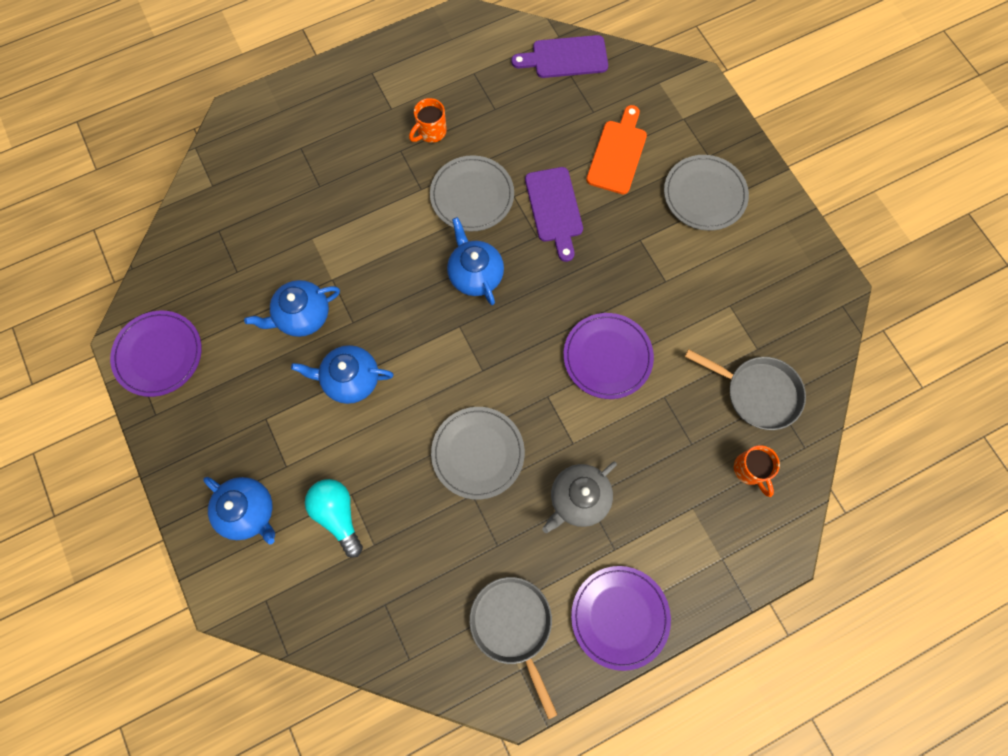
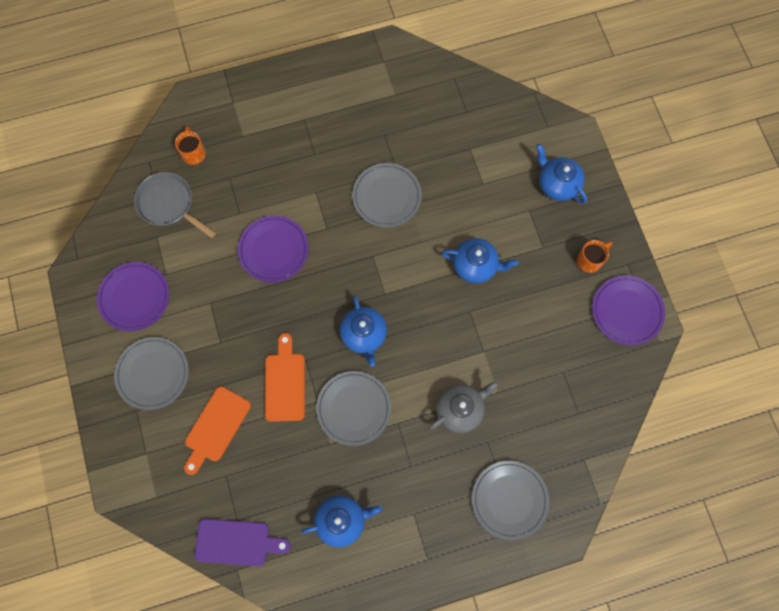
camera: 170 degrees left, 0 degrees up
blue teapot [244,280,340,337] -> blue teapot moved to [301,495,382,548]
turquoise light bulb [305,479,363,558] -> none
orange mug [409,98,447,143] -> orange mug moved to [577,240,613,273]
grey pan [469,577,558,719] -> none
purple cutting board [525,167,583,262] -> orange cutting board [265,333,305,422]
grey teapot [542,462,617,533] -> grey teapot moved to [429,381,498,433]
purple plate [571,566,671,671] -> purple plate moved to [97,262,169,331]
none -> grey plate [472,461,549,540]

